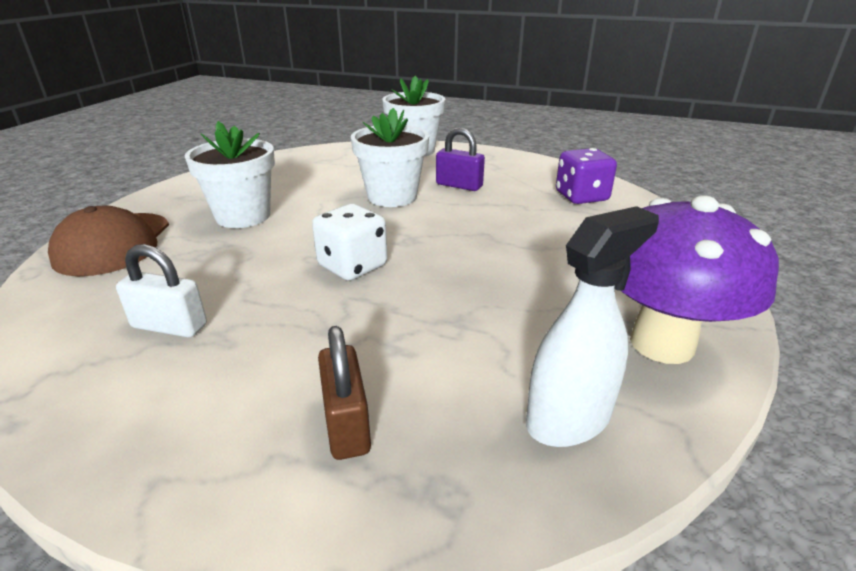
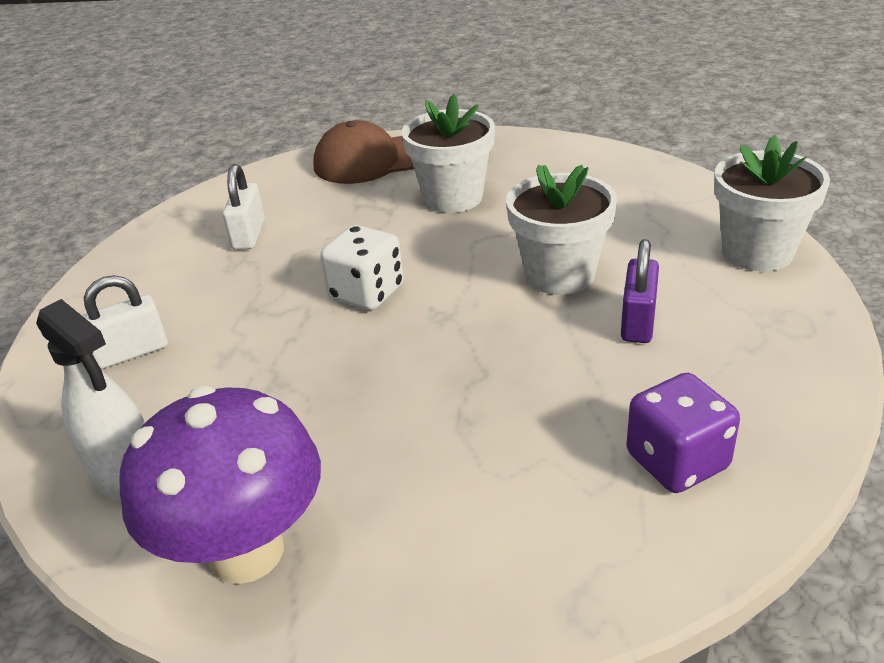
camera: 80 degrees right, 5 degrees up
brown padlock [318,326,371,460] -> white padlock [82,275,168,369]

